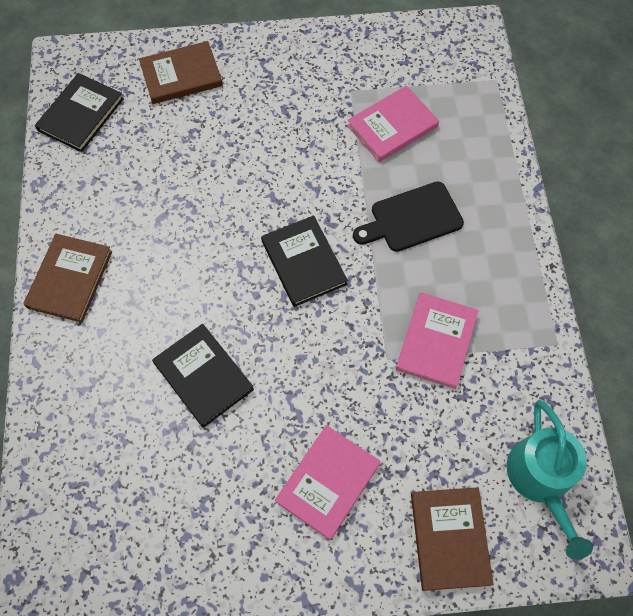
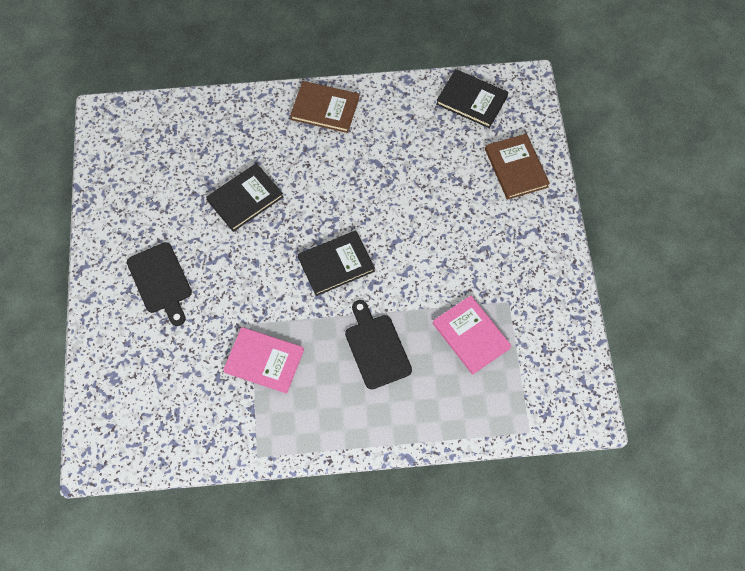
camera: 90 degrees right, 0 degrees up
pink book [275,425,380,540] -> black cutting board [127,242,192,326]
brown book [411,487,493,591] -> none
turquoise watering can [507,400,593,560] -> none

